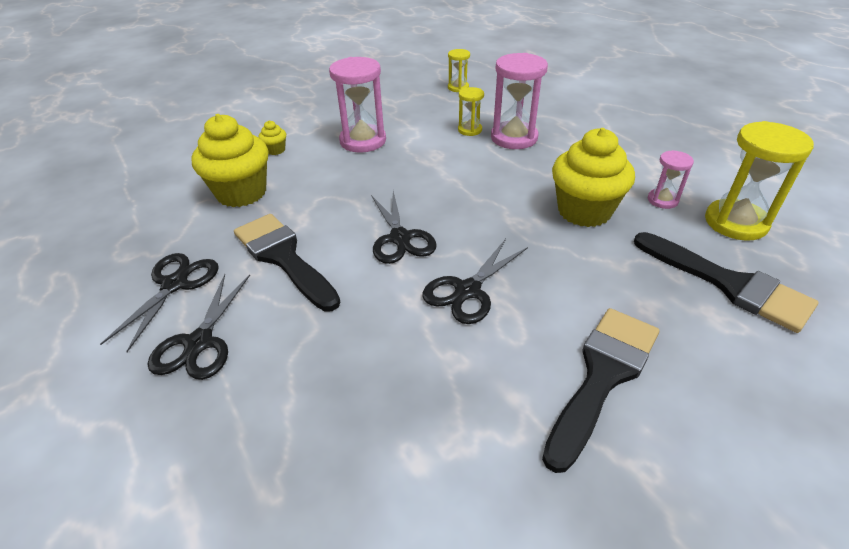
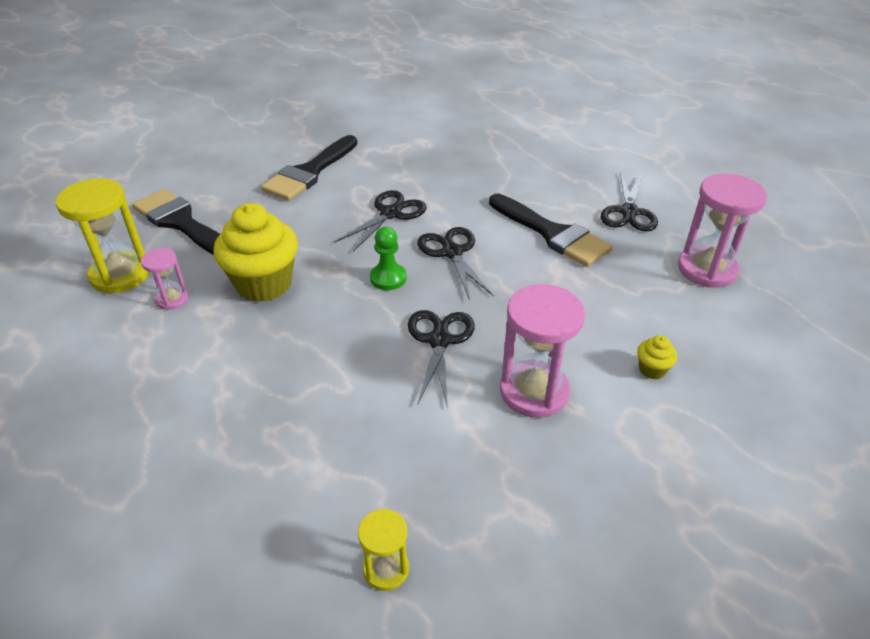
camera: 175 degrees right, 0 degrees up
black scissors [148,274,250,380] -> black scissors moved to [408,310,475,405]
yellow cupcake [191,114,269,207] -> none
yellow hourglass [458,87,484,136] -> none
pink hourglass [491,53,548,149] -> pink hourglass moved to [678,173,767,288]
none -> green pawn [370,227,407,290]

